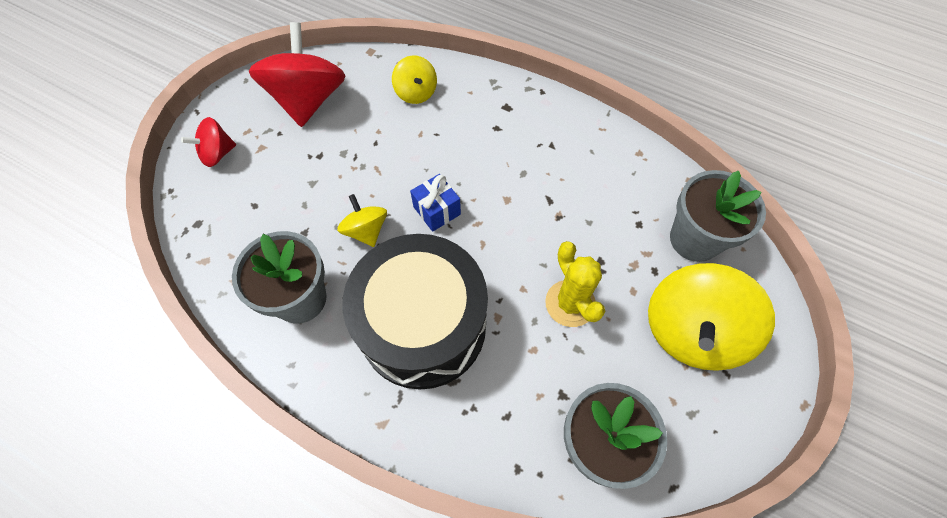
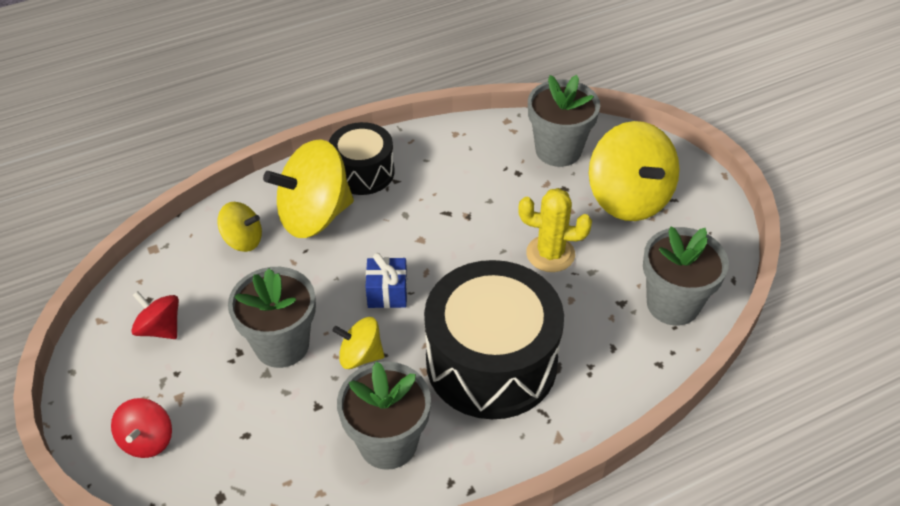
camera: 55 degrees left, 15 degrees down
red spinning top [249,22,346,127] -> red spinning top [131,291,179,339], size x0.52
none -> grey flower pot [228,267,316,368]
none -> yellow spinning top [263,139,354,238]
none -> black drum [329,122,395,195]

